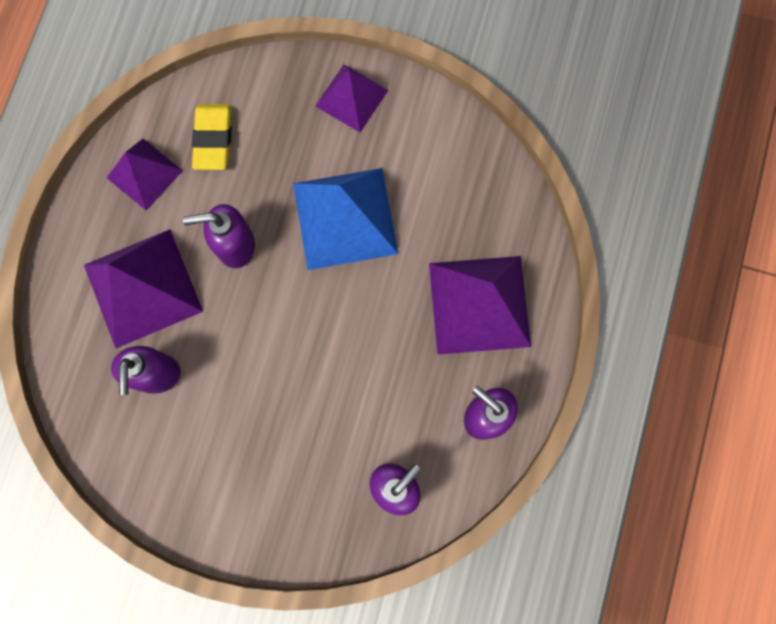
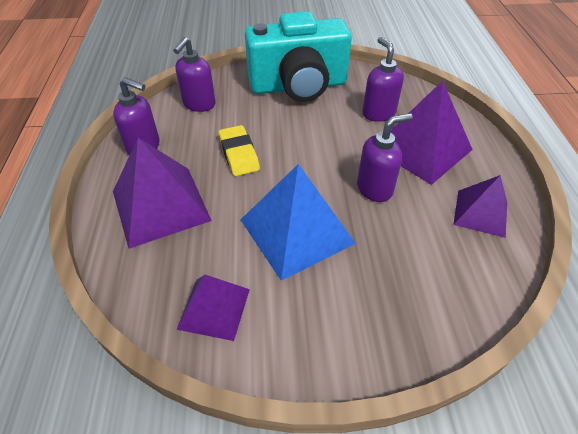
camera: 160 degrees right, 30 degrees down
yellow eraser [192,104,232,170] -> yellow eraser moved to [218,125,260,176]
purple pyramid [316,64,388,132] -> purple pyramid moved to [176,275,250,341]
none -> turquoise camera [245,11,352,102]

